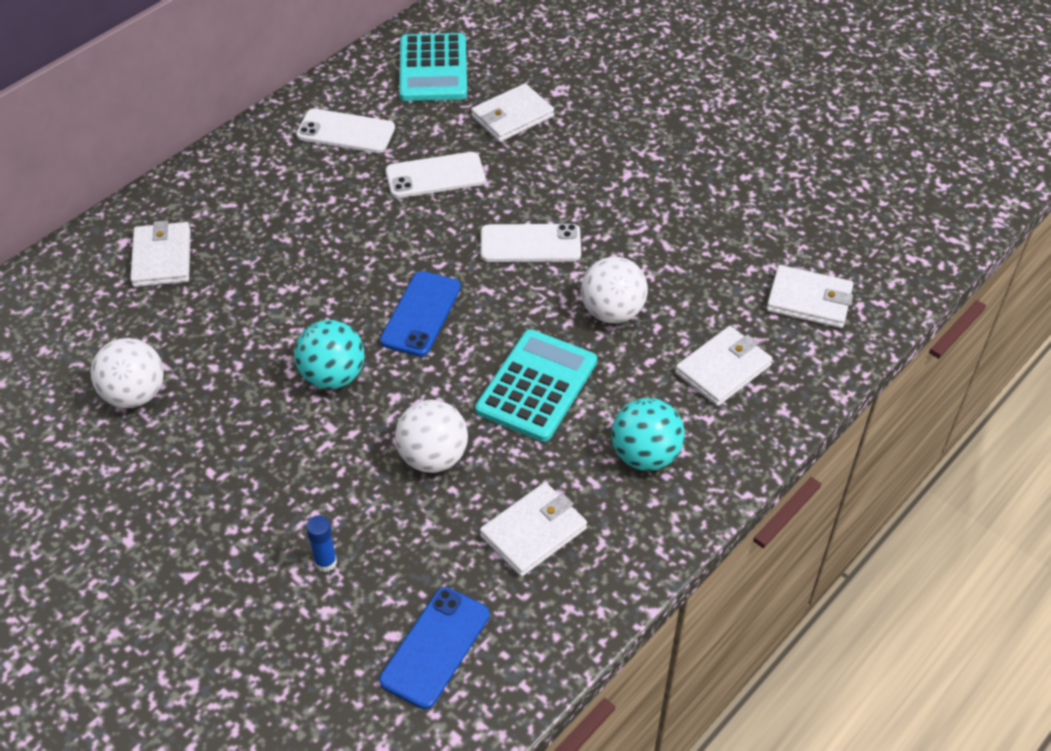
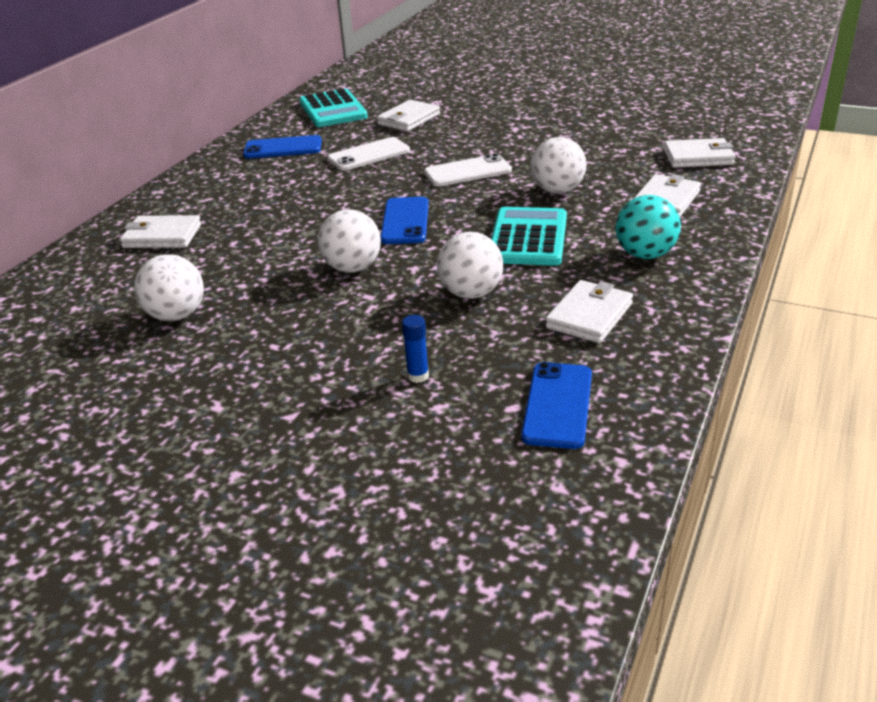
camera: 15 degrees left, 15 degrees down
white wallet [130,220,191,287] -> white wallet turned 60 degrees counterclockwise [120,215,201,248]
turquoise ball [294,320,365,389] -> white ball [318,209,381,273]
white phone [296,109,395,153] -> blue phone [243,135,322,158]

